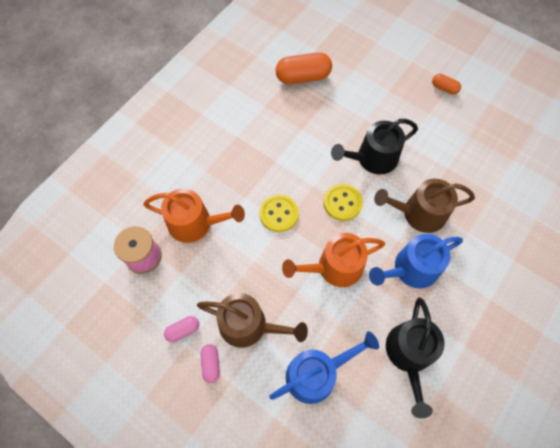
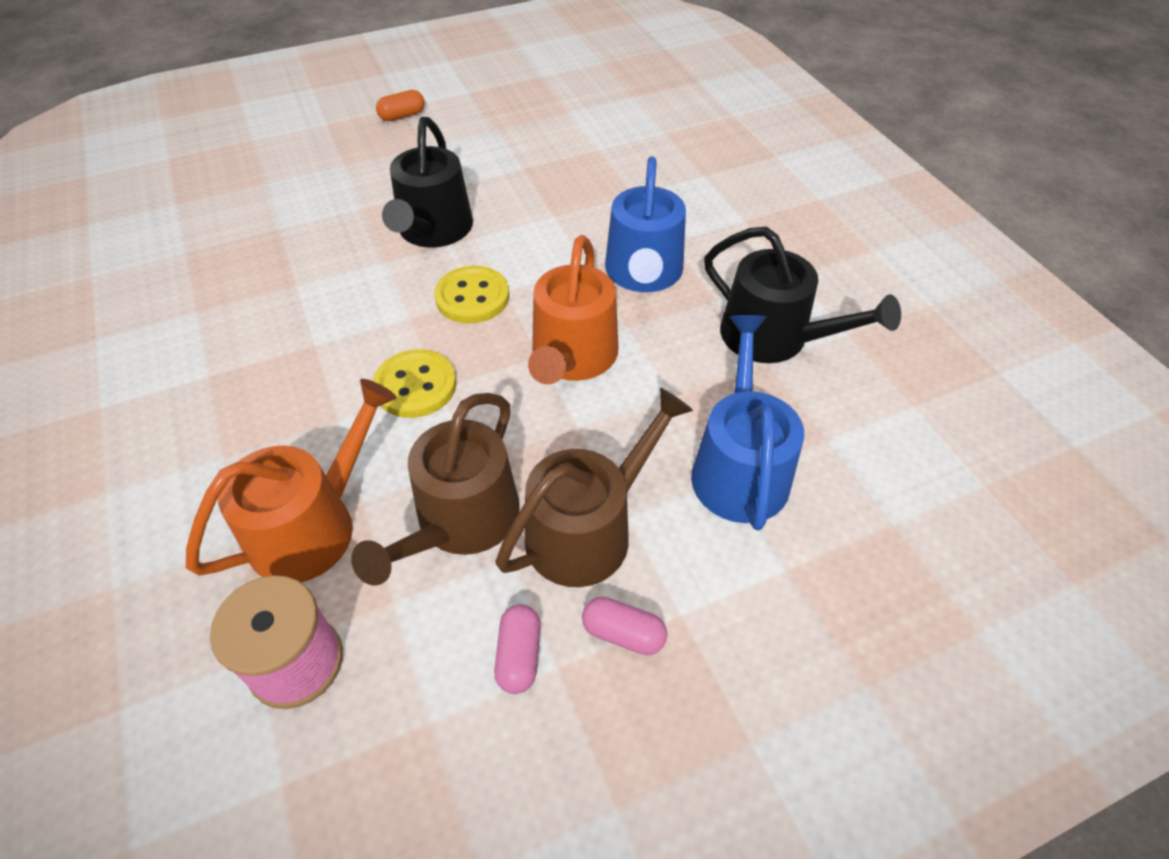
camera: 60 degrees left, 15 degrees down
orange capsule [276,52,332,84] -> none
brown watering can [374,179,475,233] -> brown watering can moved to [351,393,520,585]

